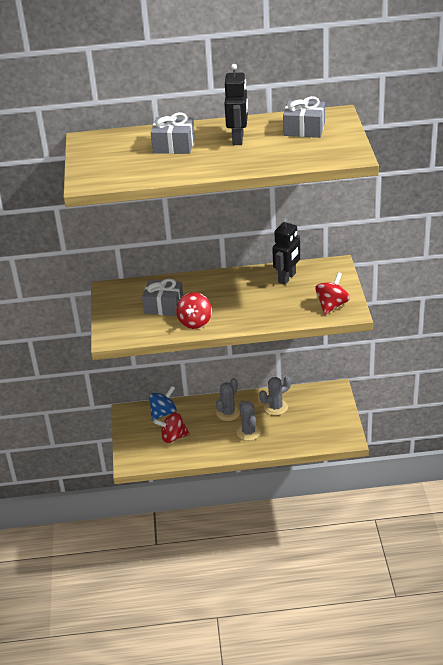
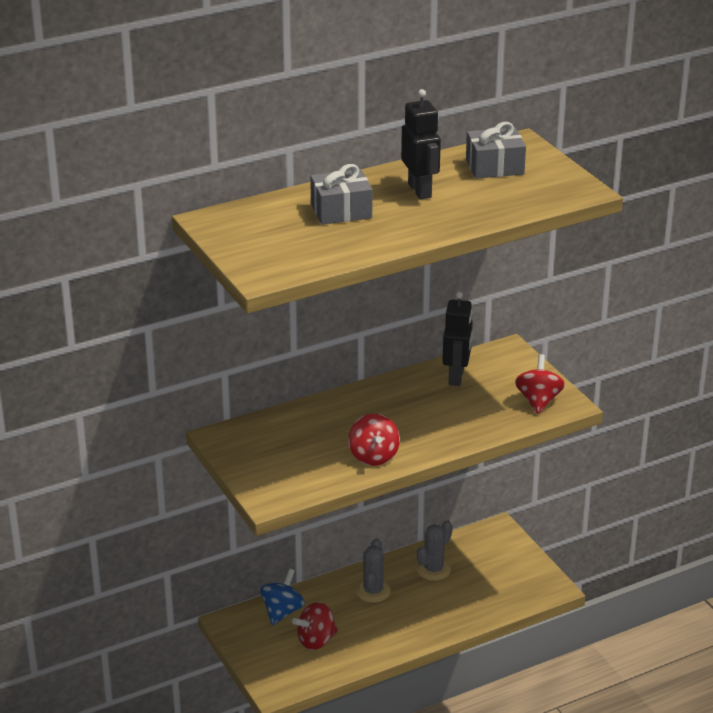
camera: 25 degrees left, 5 degrees down
grey gift [142,278,183,316] -> none
grey cactus [236,401,261,441] -> none

